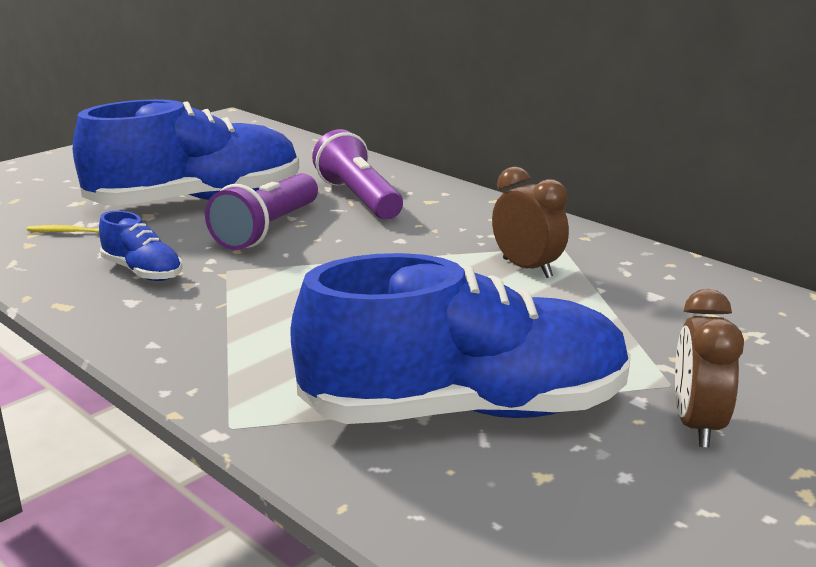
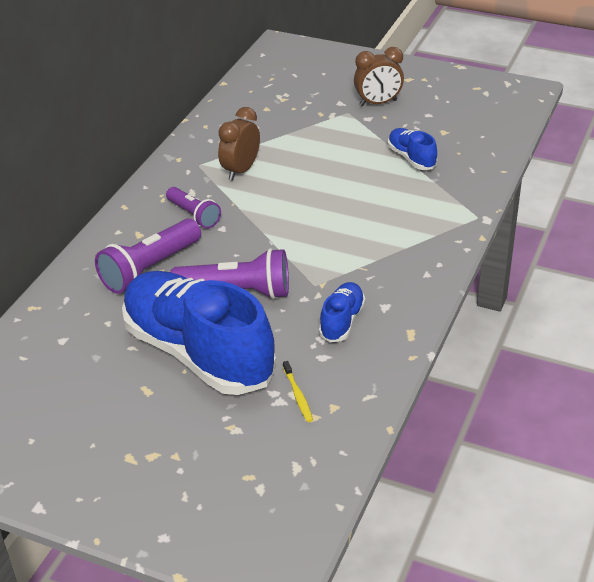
camera: 110 degrees left, 15 degrees up
blue shoe [290,253,631,424] -> blue shoe [388,128,437,170], size x0.43
none -> purple flashlight [166,187,221,229]

